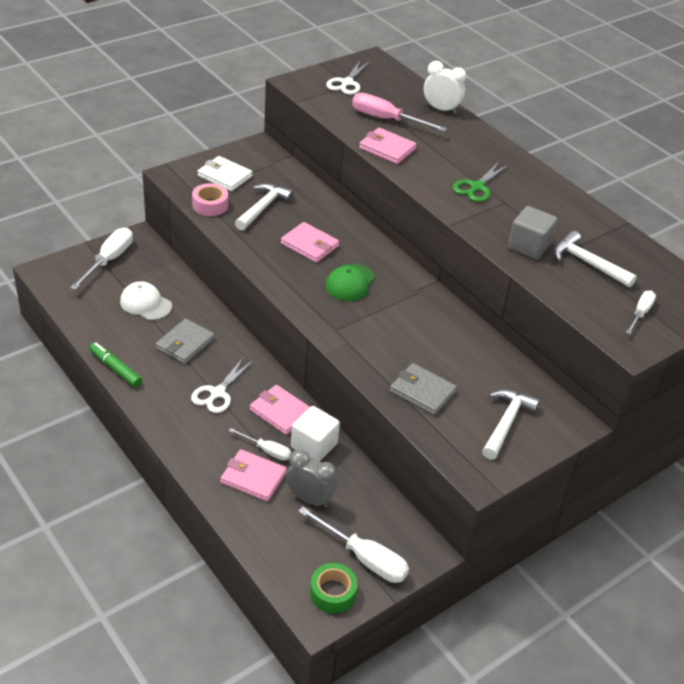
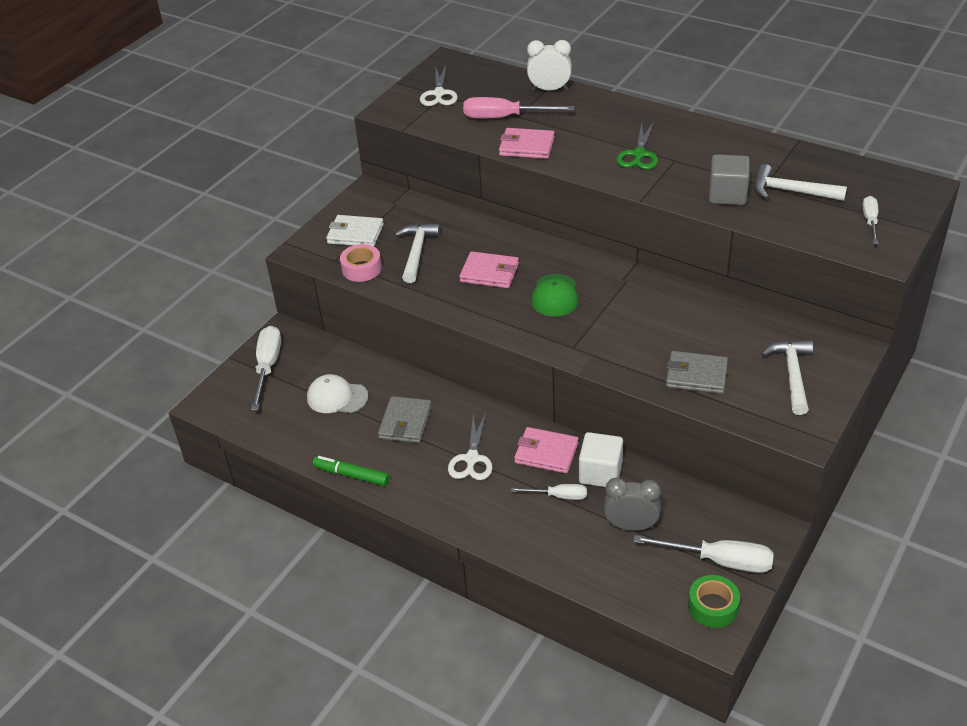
camera: 15 degrees left, 0 degrees up
pink wallet [220,449,287,502] -> none

